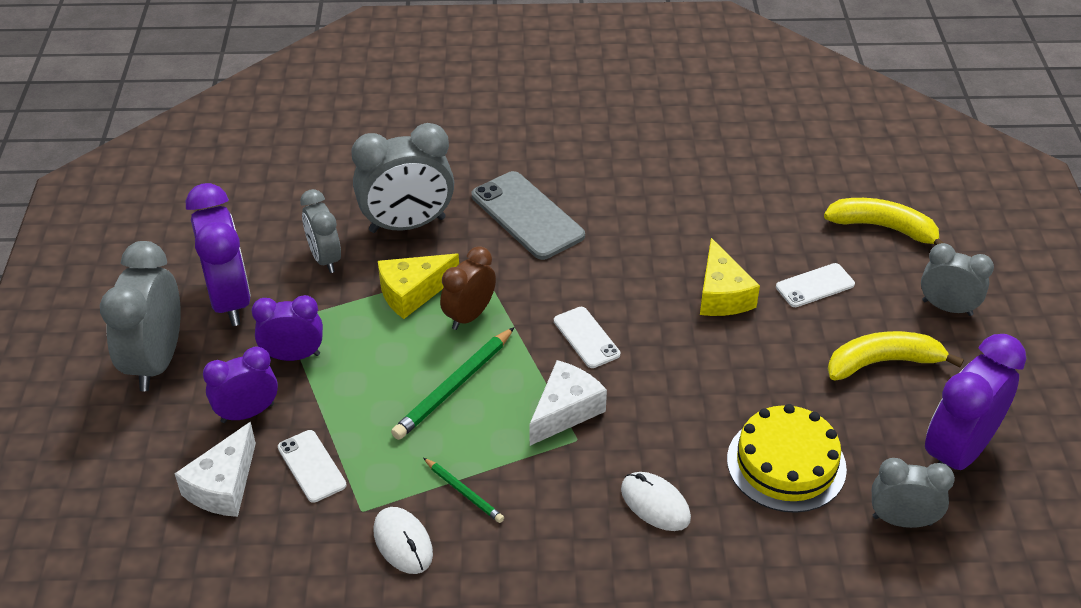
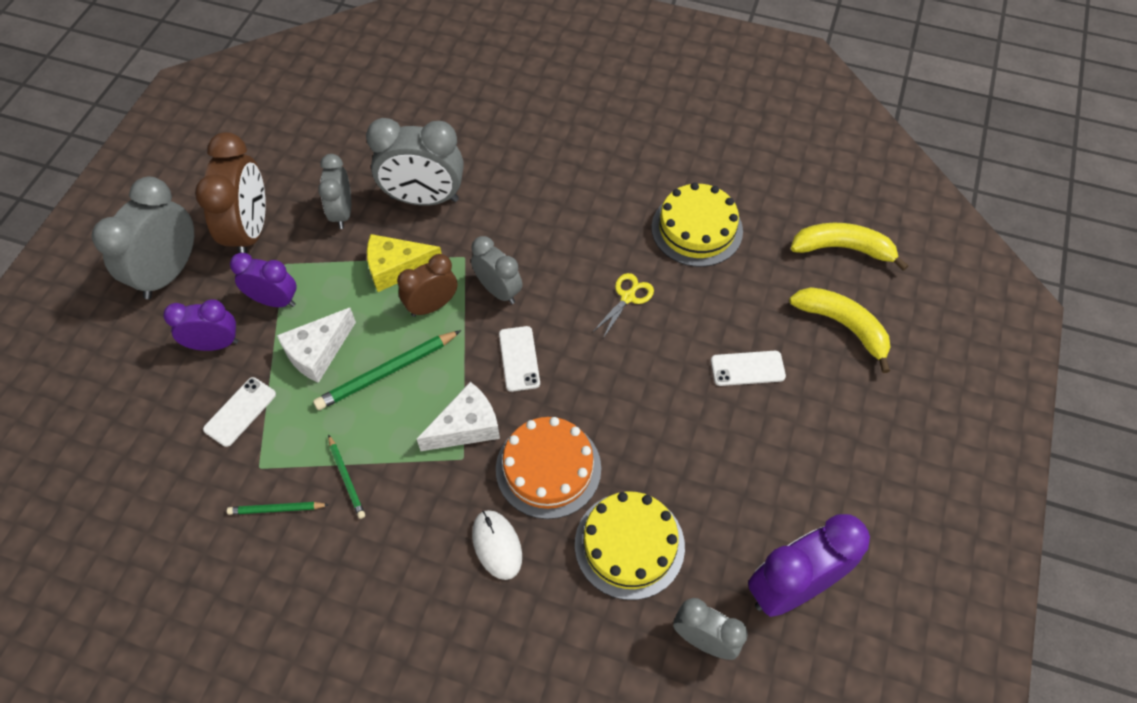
camera: 20 degrees right, 15 degrees up
white cheese [174,422,256,517] -> white cheese moved to [277,308,356,383]
purple clock [186,183,251,326] -> brown clock [195,132,266,253]
white phone [278,430,347,503] -> white phone turned 45 degrees clockwise [203,377,276,447]
white mouse [373,507,433,574] -> green pencil [227,502,329,515]
grey phone [472,171,585,260] -> none
yellow cheese [700,238,760,316] -> none
yellow banana [828,331,964,381] -> yellow banana moved to [791,223,908,271]
grey clock [921,243,994,316] -> grey clock moved to [471,236,522,304]
none -> orange cake [496,417,601,519]
none -> yellow scissors [593,273,654,338]
none -> yellow cake [652,182,743,267]

